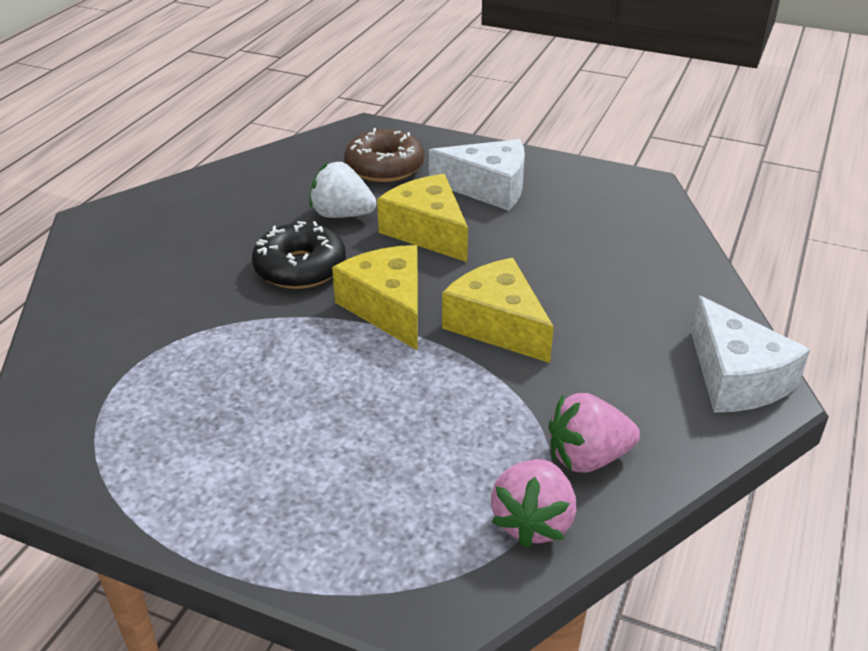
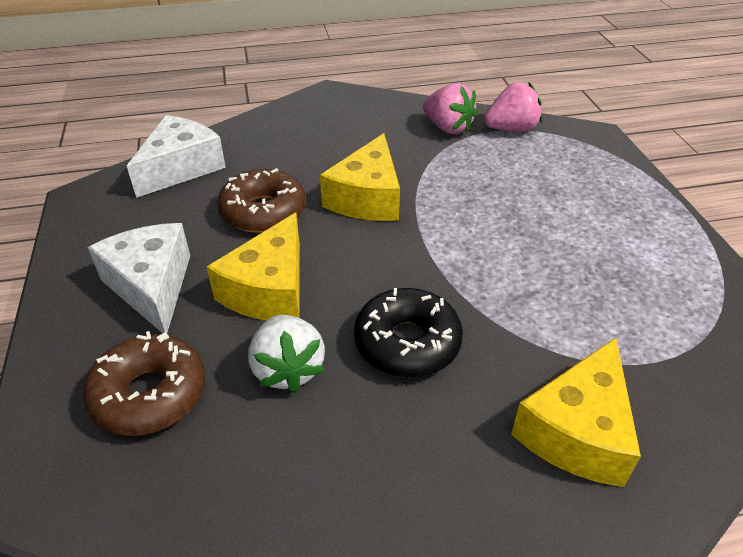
camera: 125 degrees left, 5 degrees up
yellow cheese [332,245,418,351] -> yellow cheese moved to [511,338,641,487]
white cheese [691,296,810,413] -> white cheese moved to [127,115,226,198]
none -> brown donut [217,168,306,233]

